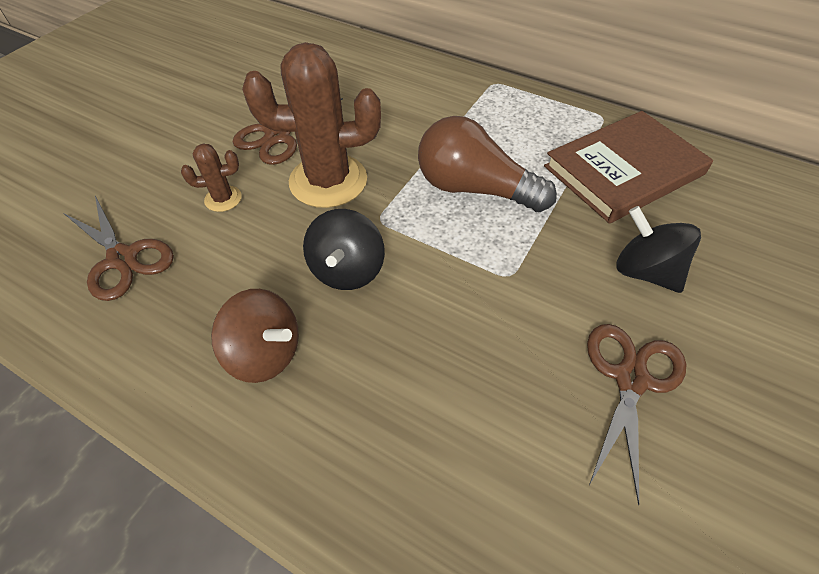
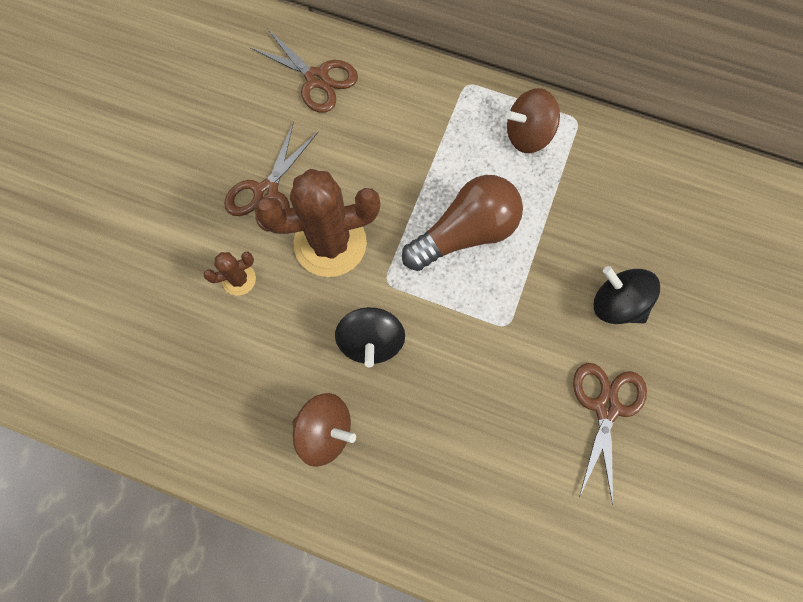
camera: 10 degrees left, 20 degrees up
brown scissors [64,196,174,301] -> brown scissors moved to [249,29,358,113]
brown light bulb [418,116,557,212] -> brown light bulb turned 135 degrees clockwise [402,175,523,271]
brown book [544,111,713,224] -> none
none -> brown spinning top [505,88,560,153]

